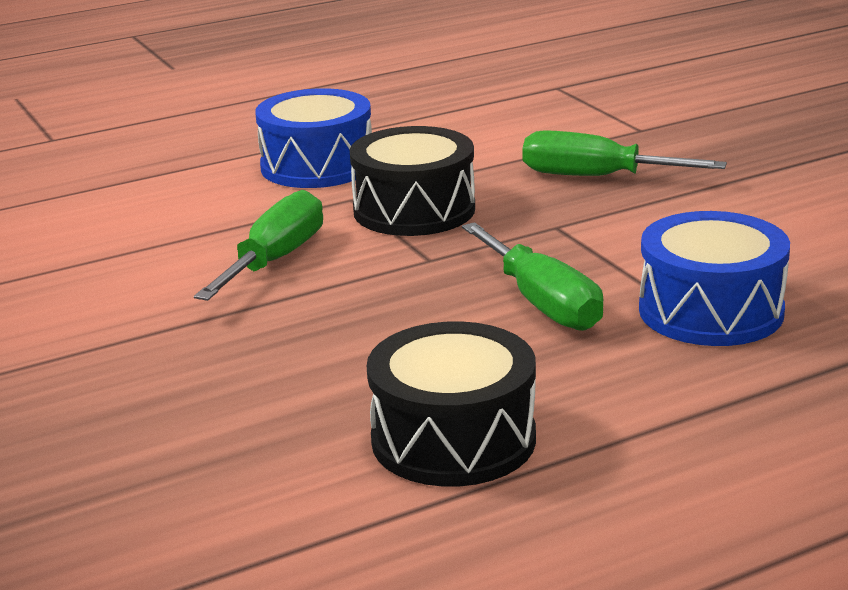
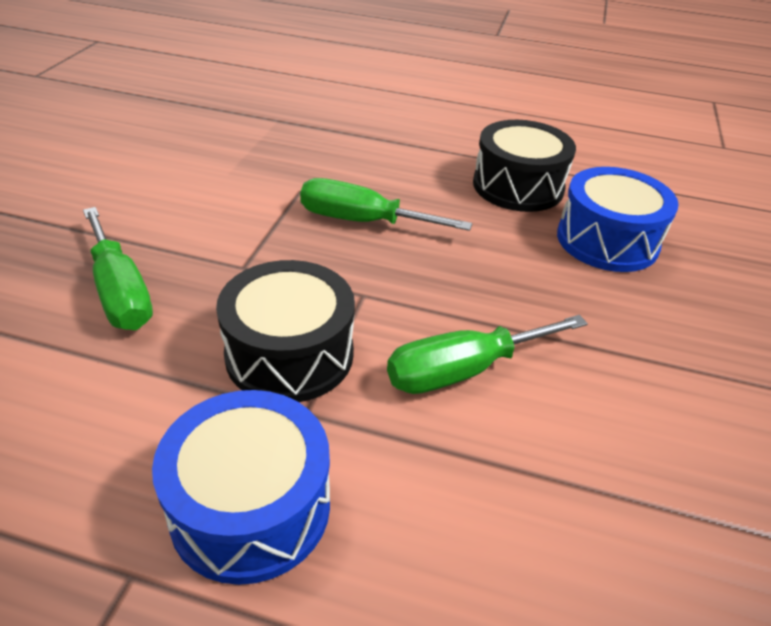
camera: 140 degrees left, 15 degrees up
green screwdriver [462,222,604,331] -> green screwdriver turned 90 degrees counterclockwise [300,178,472,231]
blue drum [639,211,790,346] -> blue drum moved to [557,167,679,272]

